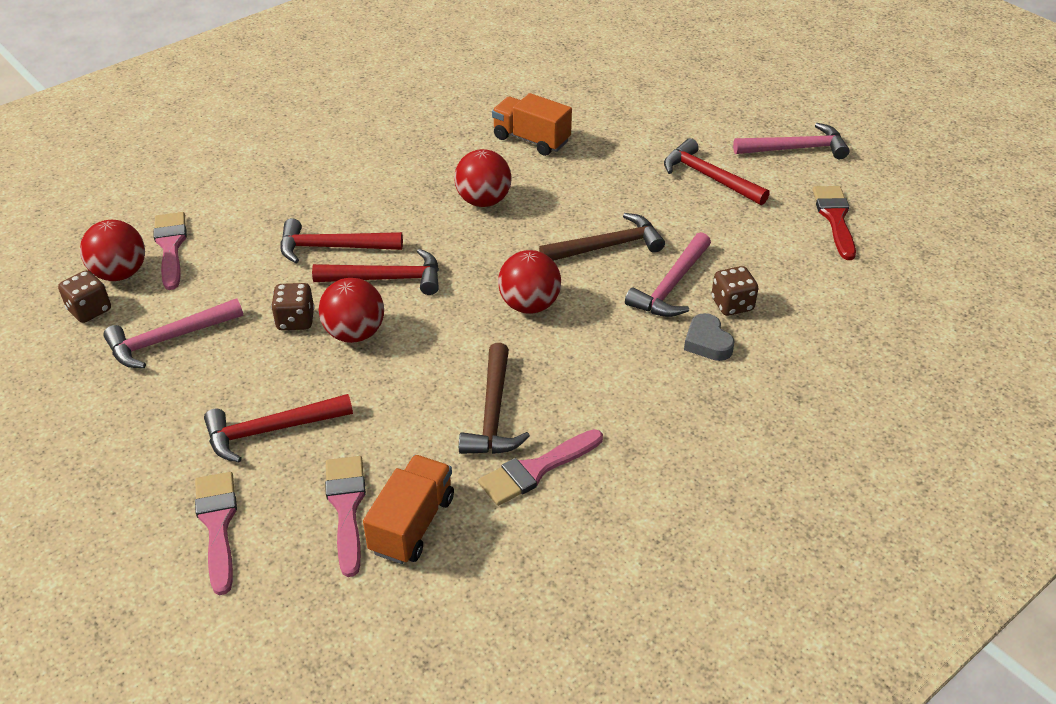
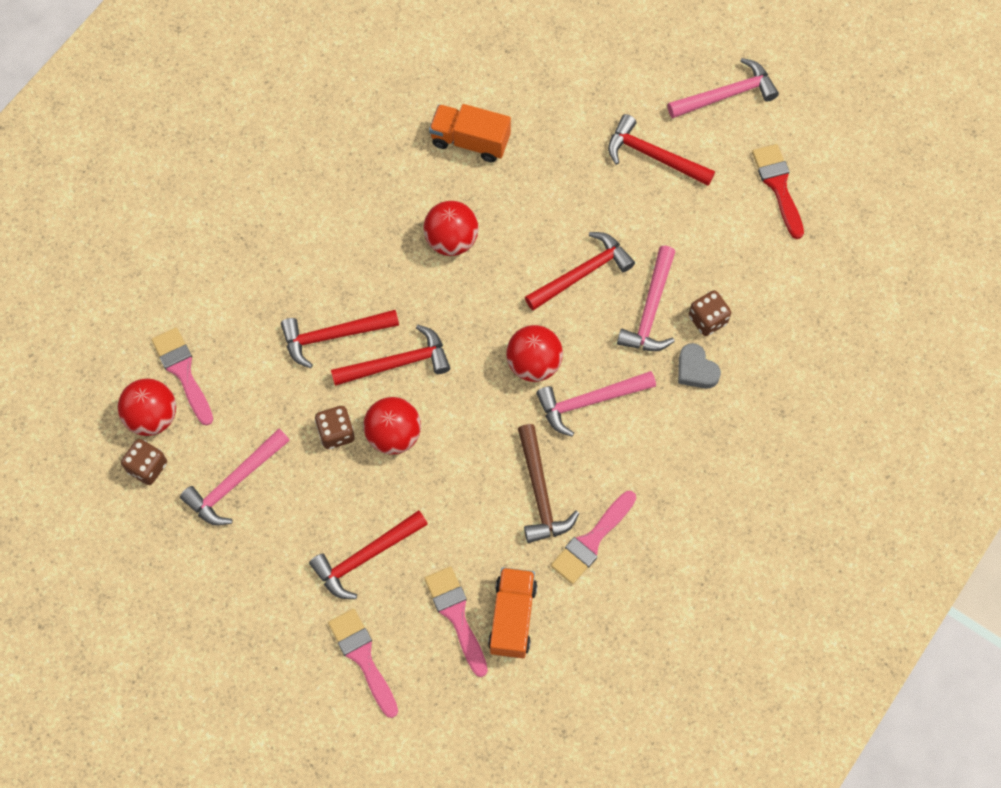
camera: 15 degrees left, 25 degrees up
brown hammer [539,213,665,261] -> red hammer [525,232,635,310]
none -> pink hammer [536,371,656,436]

